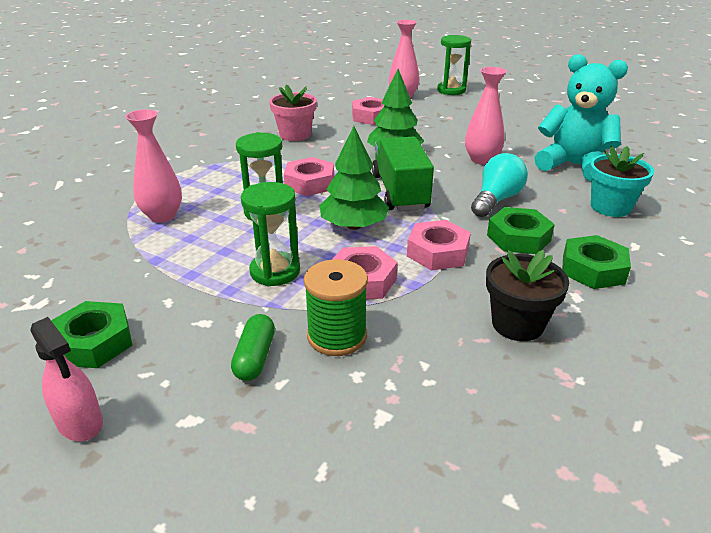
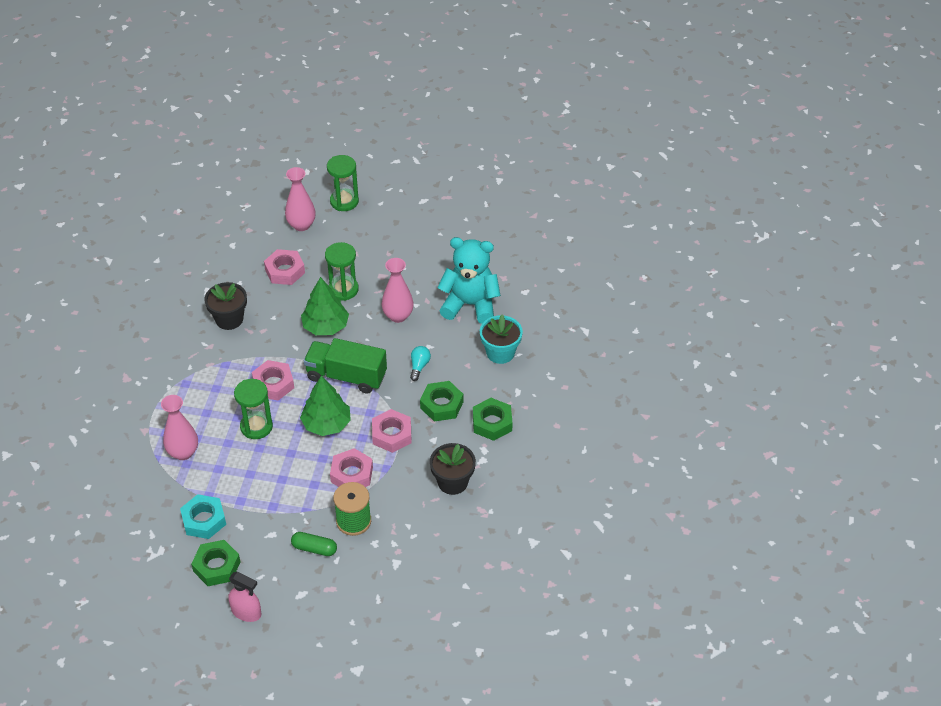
camera: 20 degrees left, 15 degrees up
green capsule [231,314,275,381] -> green capsule turned 60 degrees counterclockwise [291,532,337,556]
green hourglass [241,182,300,286] -> green hourglass moved to [325,242,359,301]
pink flower pot [269,85,317,141] -> black flower pot [204,282,247,330]
green truck [372,137,434,211] -> green truck turned 45 degrees counterclockwise [304,338,387,394]
turquoise light bulb [471,153,528,217] -> turquoise light bulb [410,346,431,381], size x0.60
none -> turquoise nut [180,494,226,539]

